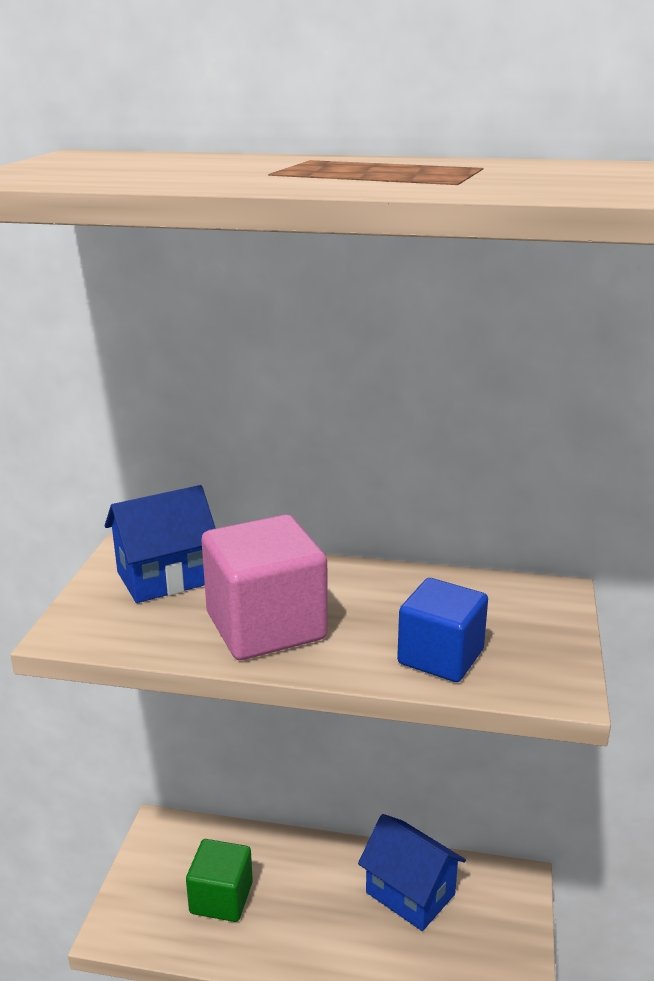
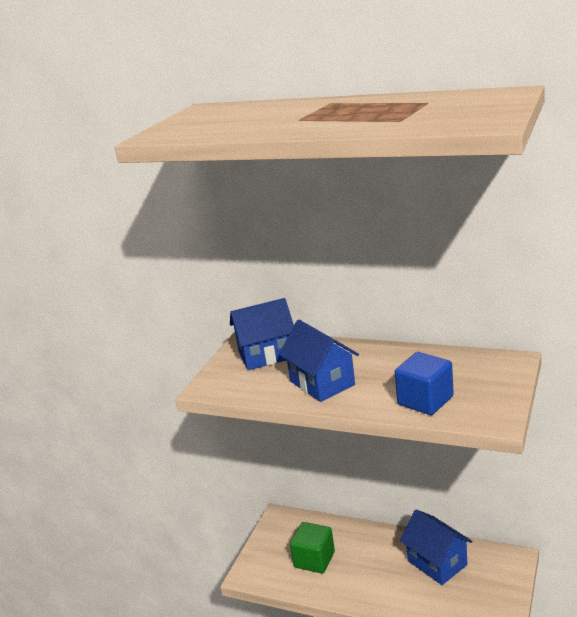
camera: 15 degrees right, 0 degrees up
pink cube [201,514,328,660] -> blue house [279,320,359,402]

